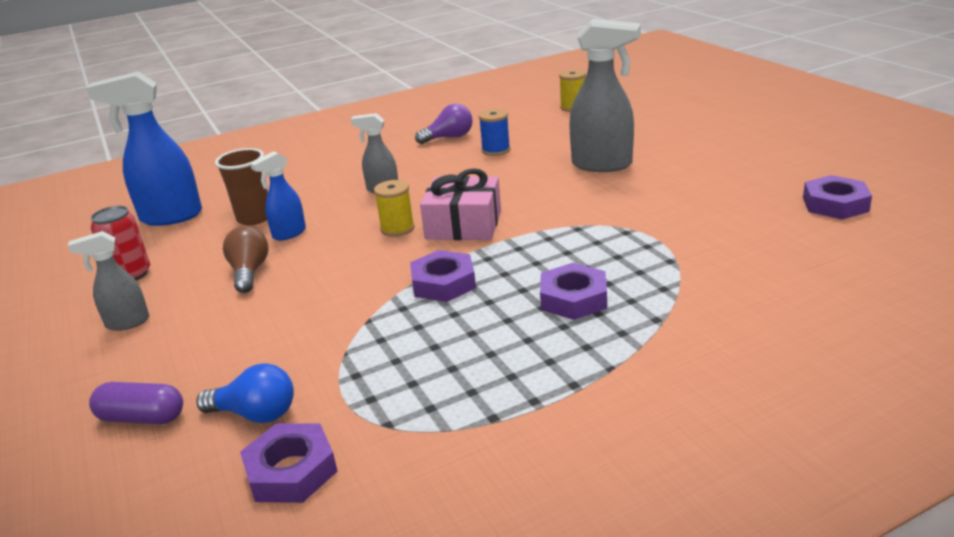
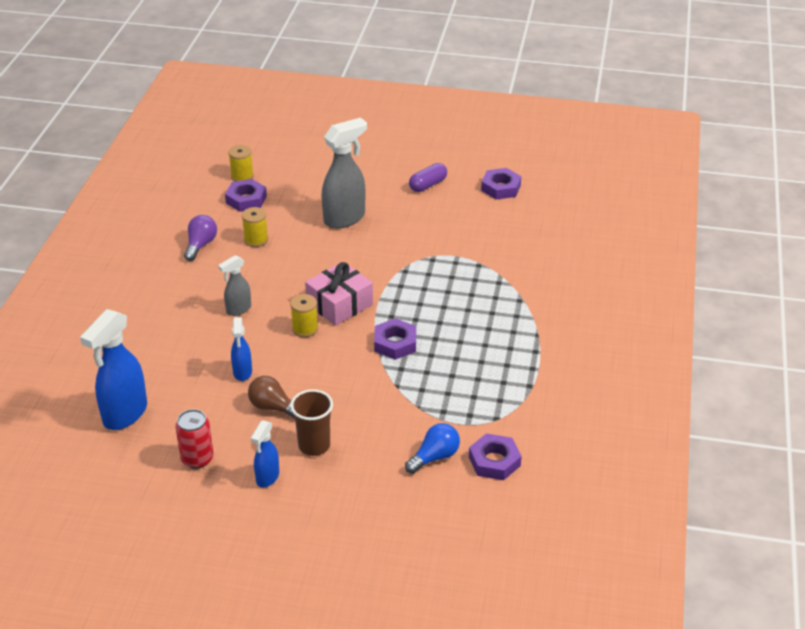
camera: 55 degrees left, 10 degrees up
grey spray bottle [68,231,150,331] -> blue spray bottle [251,420,279,487]
purple capsule [89,382,183,424] -> purple capsule moved to [409,163,447,192]
brown cup [215,148,268,225] -> brown cup moved to [290,389,333,456]
blue spool [479,109,510,156] -> yellow spool [242,207,268,247]
purple nut [540,263,607,320] -> purple nut moved to [225,179,267,212]

